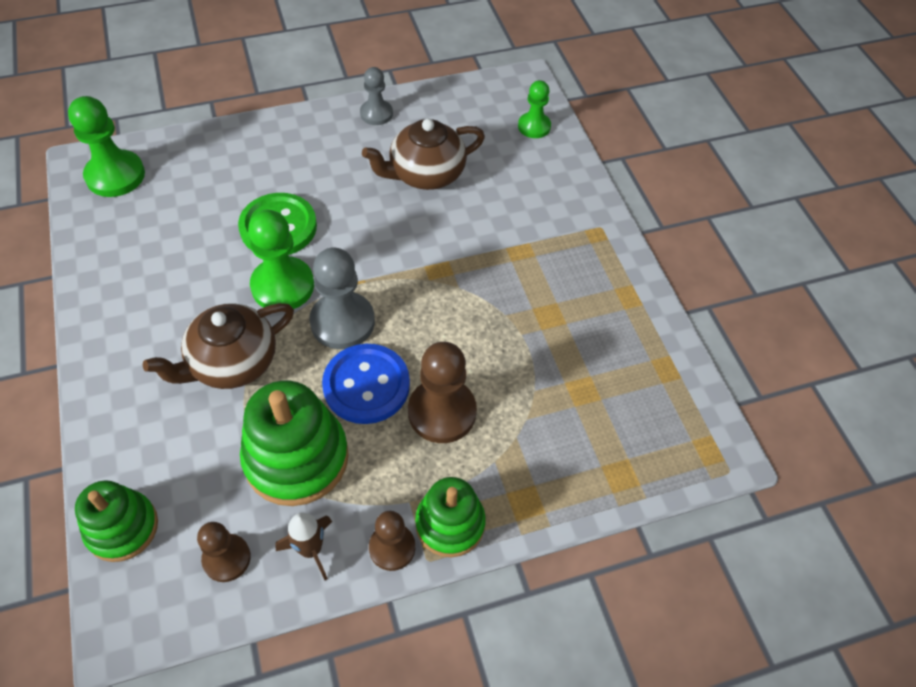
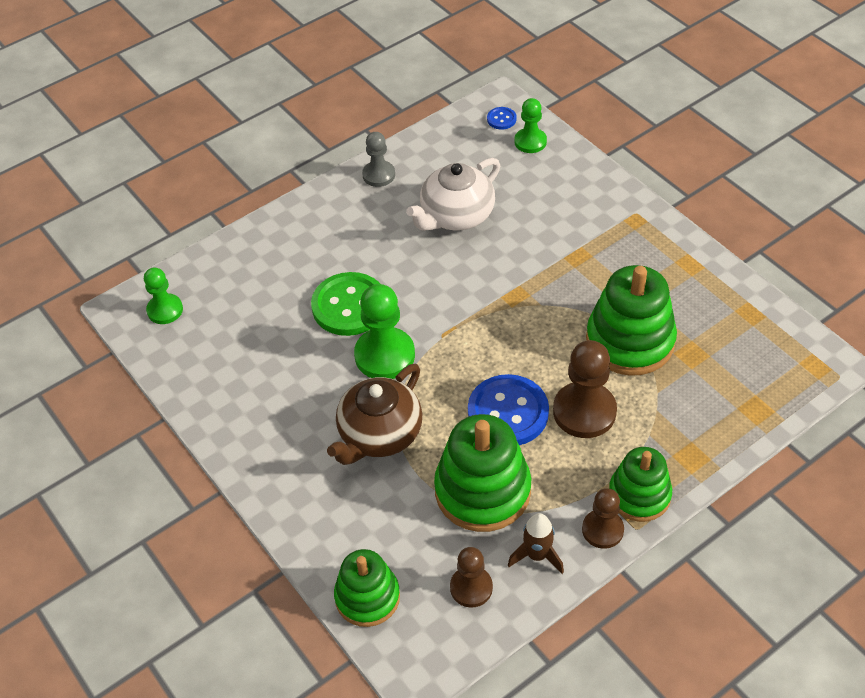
camera: 15 degrees left, 5 degrees down
green pawn [68,96,145,197] -> green pawn [144,267,183,324], size x0.61
grey pawn [309,247,375,349] -> none
brown teapot [362,119,485,190] -> white teapot [406,158,500,231]
none -> blue button [487,107,517,129]
none -> green stacking toy [586,265,677,376]

